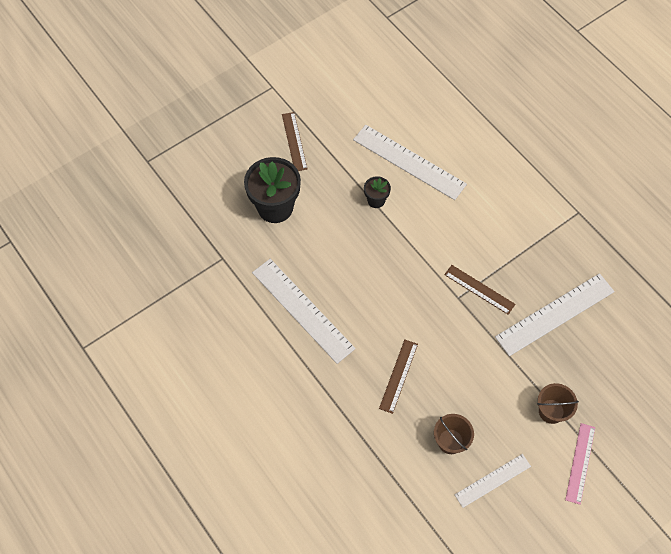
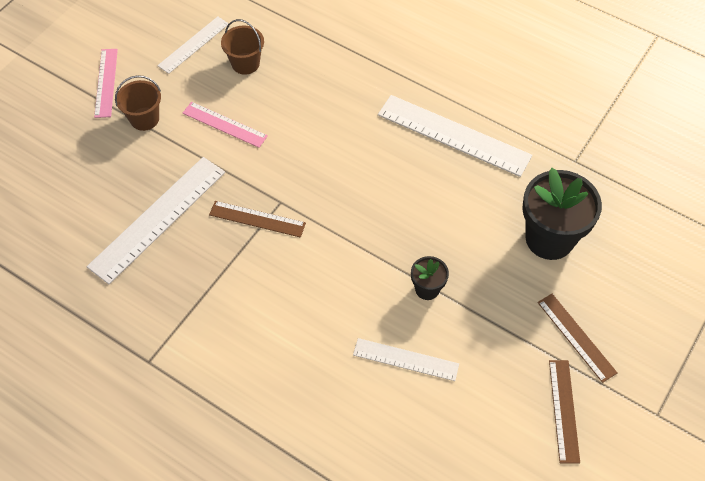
camera: 160 degrees right, 5 degrees down
white ruler [353,125,467,200] -> white ruler [353,338,459,381], size x0.58
brown ruler [379,340,418,414] -> brown ruler moved to [549,360,580,464]
none -> pink ruler [183,102,268,148]

